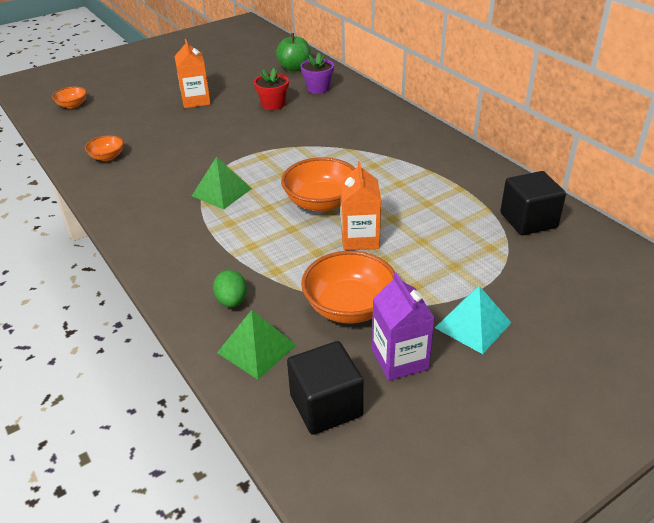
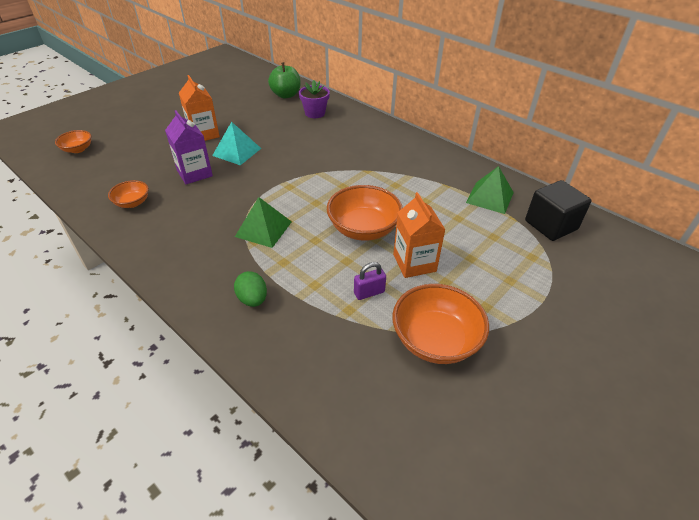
camera: 15 degrees left, 5 degrees up
green egg [213,270,247,307] -> green egg moved to [234,271,267,307]
green pyramid [217,310,297,380] -> green pyramid moved to [466,166,514,214]
red flower pot [254,68,289,110] -> none
black cube [287,341,364,435] -> none
purple carton [372,273,435,381] -> purple carton moved to [165,110,213,184]
turquoise pyramid [435,286,512,354] -> turquoise pyramid moved to [212,122,261,165]
none -> purple padlock [354,262,386,300]

